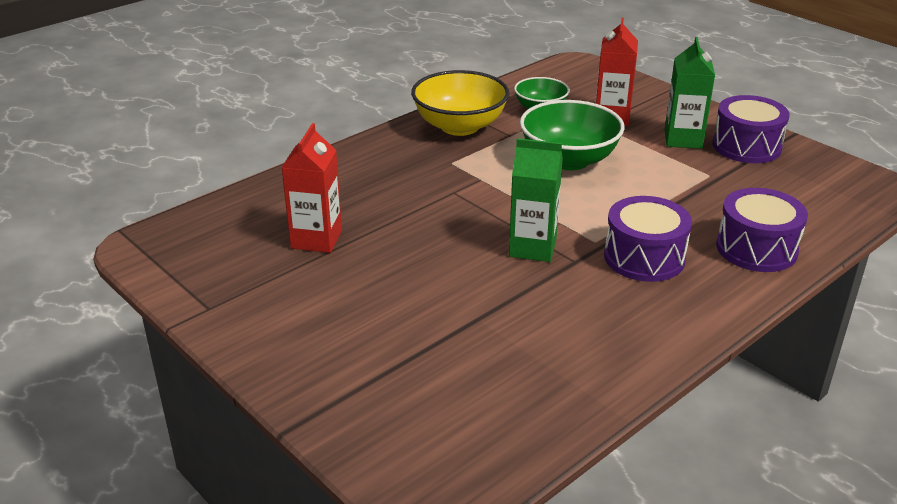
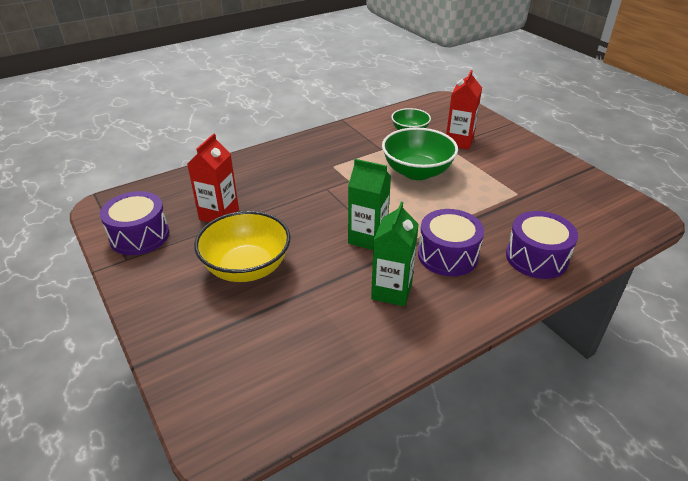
camera: 10 degrees right, 5 degrees up
yellow bowl [411,70,509,136] -> yellow bowl moved to [194,211,290,282]
green carton [665,37,715,149] -> green carton moved to [371,202,419,306]
purple drum [712,95,790,163] -> purple drum moved to [100,191,169,255]

